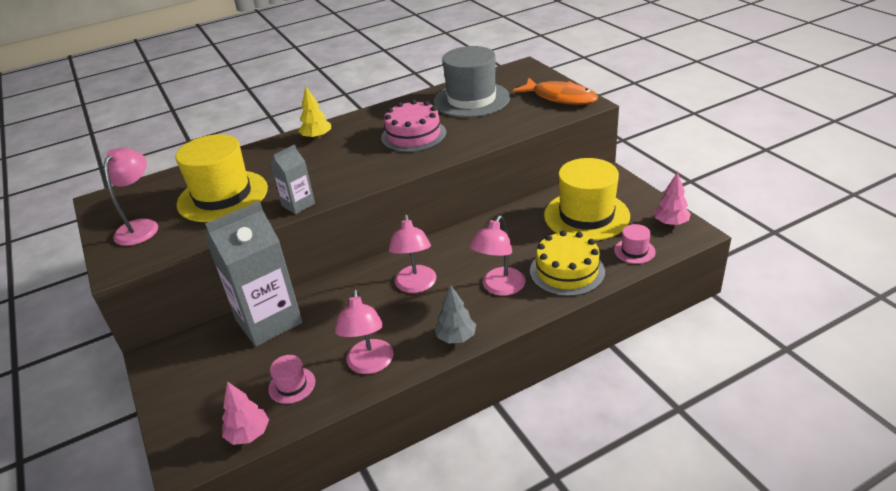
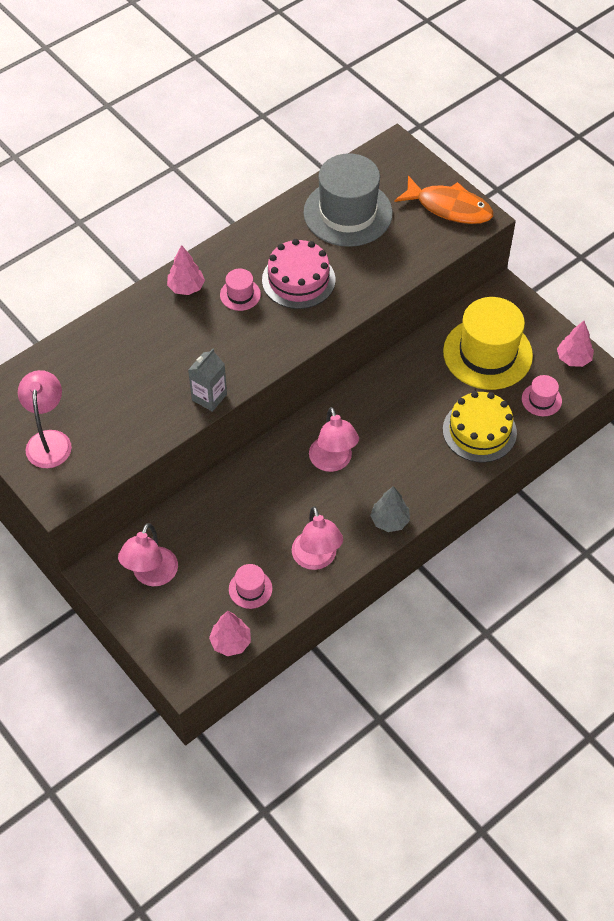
camera: 15 degrees left, 20 degrees up
yellow hat [175,134,268,222] -> none
grey carton [205,201,303,347] -> none
yellow tree [299,87,331,140] -> pink tree [167,245,205,295]
pink lamp [469,216,526,296] -> pink lamp moved to [118,523,178,586]
none -> pink hat [220,269,261,311]

